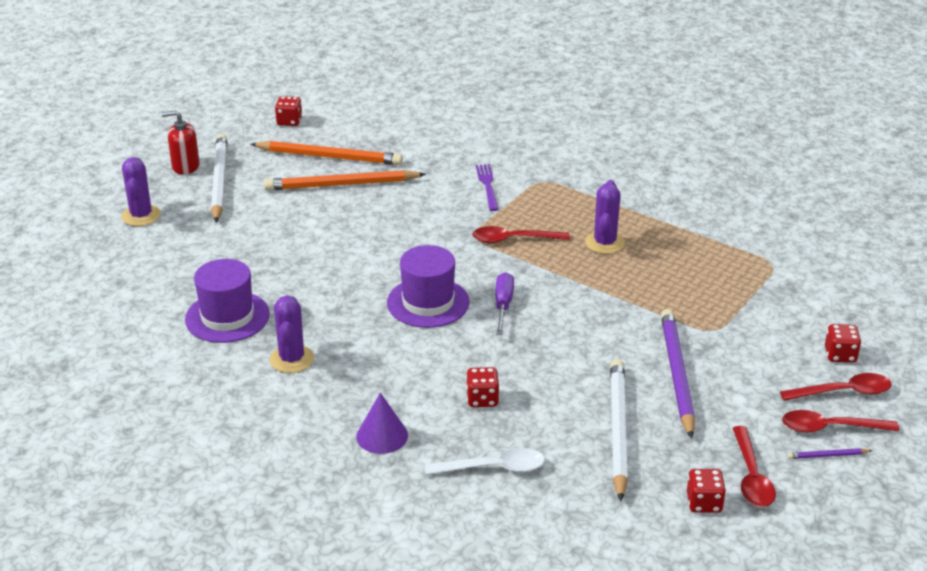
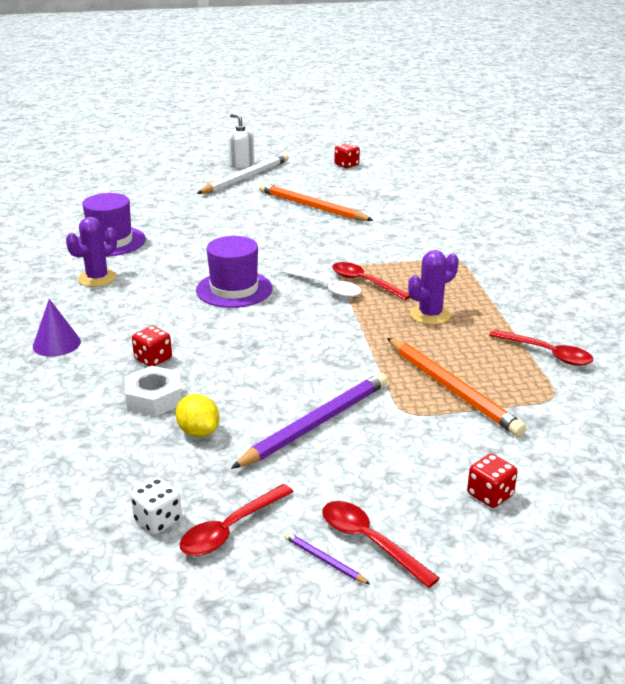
camera: 45 degrees right, 5 degrees down
purple cactus [121,157,161,226] -> none
red soap dispenser [162,110,200,175] -> white soap dispenser [228,114,255,168]
orange pencil [251,141,403,165] -> orange pencil moved to [387,338,526,437]
white spoon [425,448,545,475] -> white spoon moved to [283,268,361,298]
purple fork [476,164,499,211] -> none
purple screwdriver [495,272,514,335] -> none
white pencil [610,359,628,501] -> yellow lemon [175,394,220,437]
red dice [687,469,726,513] -> white dice [131,478,182,535]
red spoon [780,373,892,401] -> red spoon moved to [489,329,594,366]
none -> white nut [125,366,182,417]

